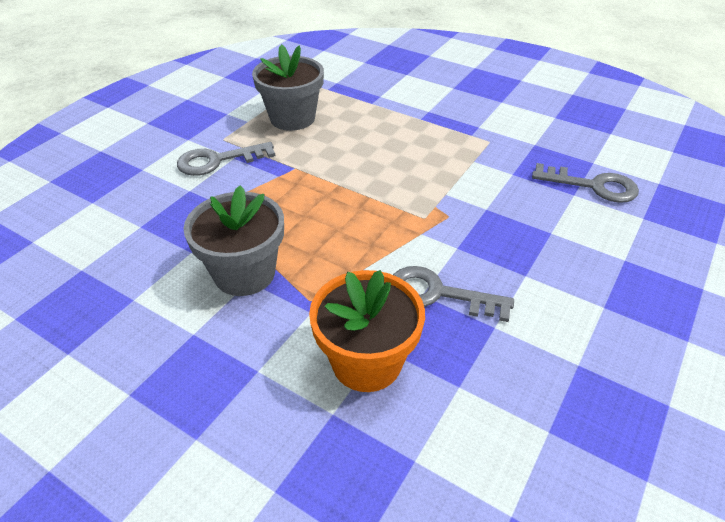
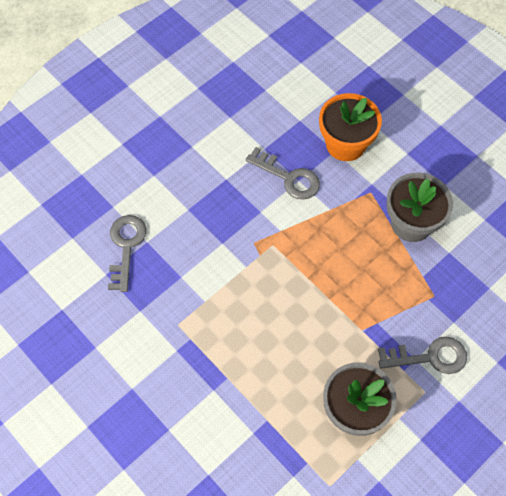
camera: 165 degrees left, 20 degrees up
grey key [532,163,639,203] -> grey key turned 60 degrees clockwise [108,215,147,292]

